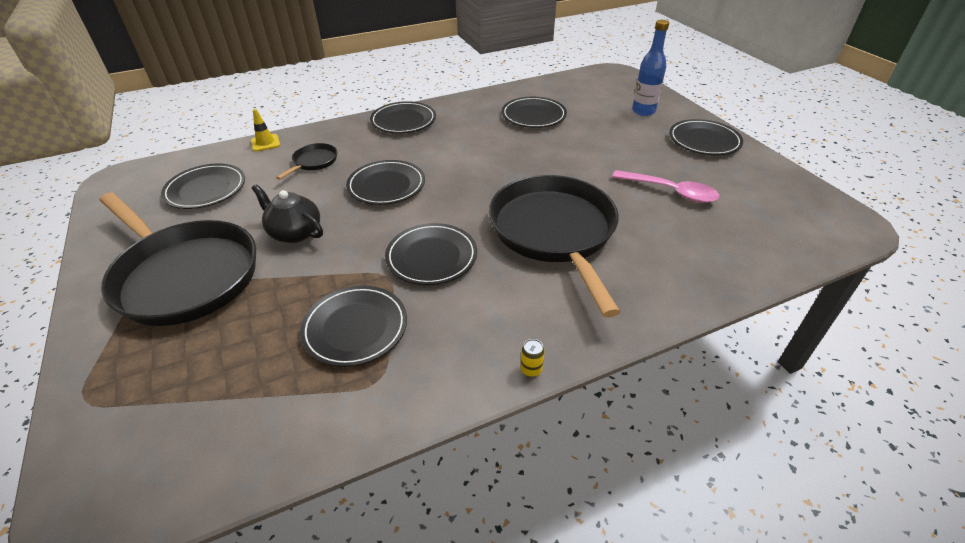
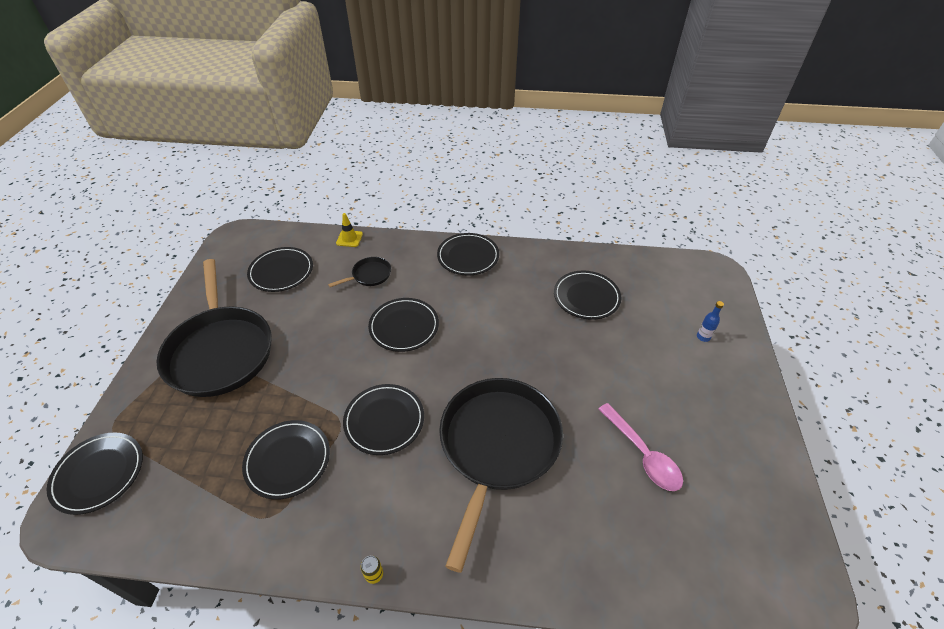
camera: 30 degrees right, 5 degrees up
black teapot [252,184,323,243] -> none
blue bottle [632,20,669,116] -> blue bottle [697,301,724,342], size x0.53
black plate [669,119,743,155] -> black plate moved to [47,432,143,515]

